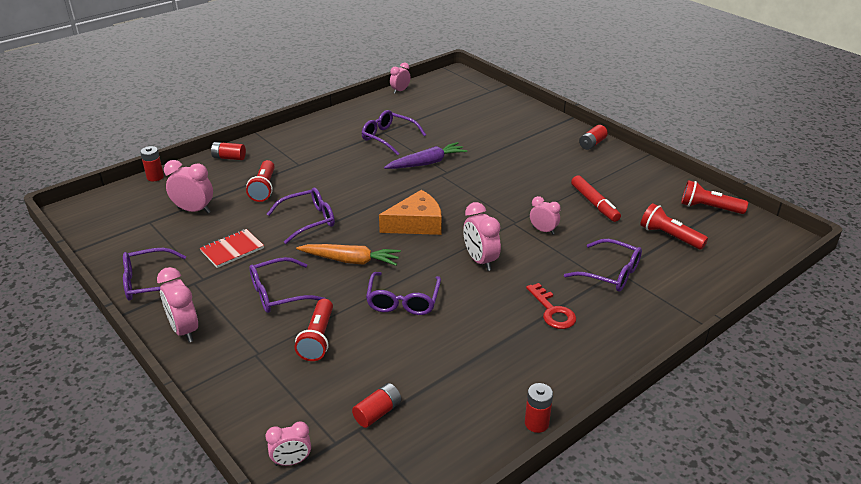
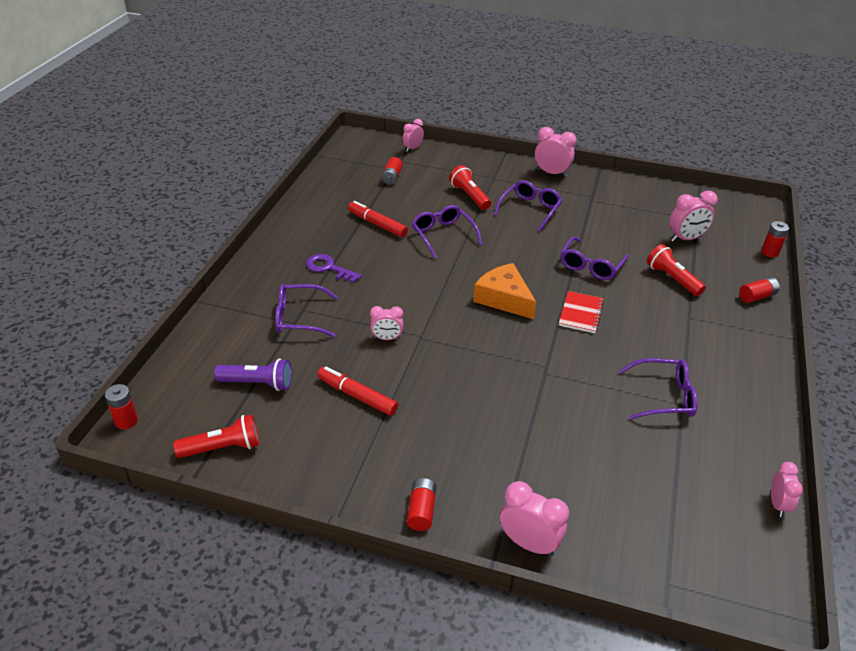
camera: 145 degrees right, 5 degrees up
purple glasses [123,248,186,301] -> none
red notebook [200,229,264,268] -> red notebook moved to [559,291,604,333]
orange carrot [296,244,401,266] -> none
orange cheese [379,190,442,235] -> orange cheese turned 105 degrees clockwise [473,263,536,319]
purple carrot [384,142,467,169] -> none
pink clock [463,202,501,271] -> pink clock moved to [500,481,569,557]
red battery [525,383,553,433] -> red battery moved to [105,384,138,429]
red key [526,283,576,329] -> purple key [306,254,362,283]
red flashlight [641,203,708,249] -> purple flashlight [214,359,292,391]
none -> red marker [348,201,408,237]

